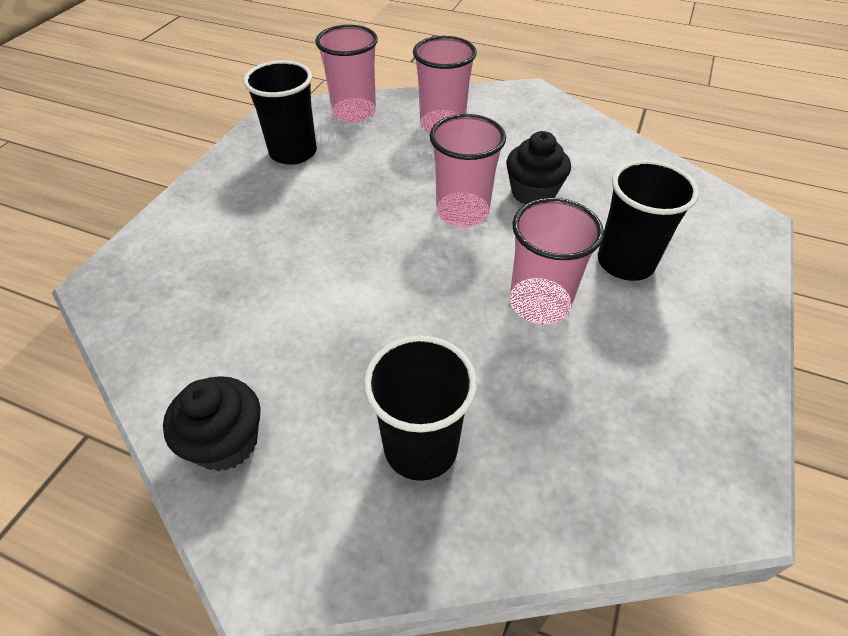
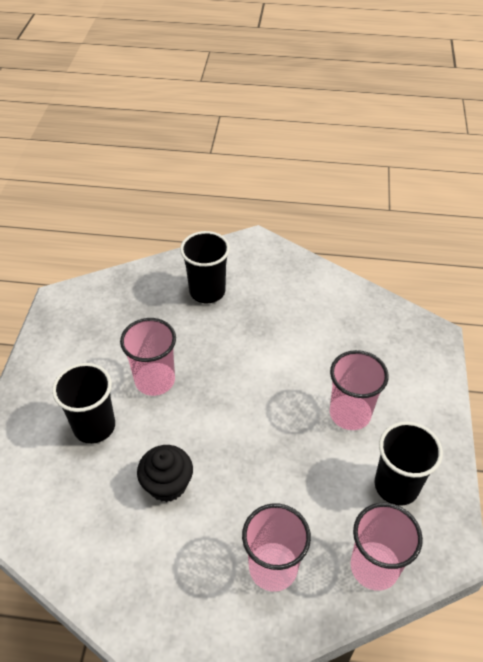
camera: 165 degrees right, 0 degrees up
black cupcake [163,376,261,471] -> none
pink cup [430,114,506,227] -> pink cup moved to [330,350,389,430]

